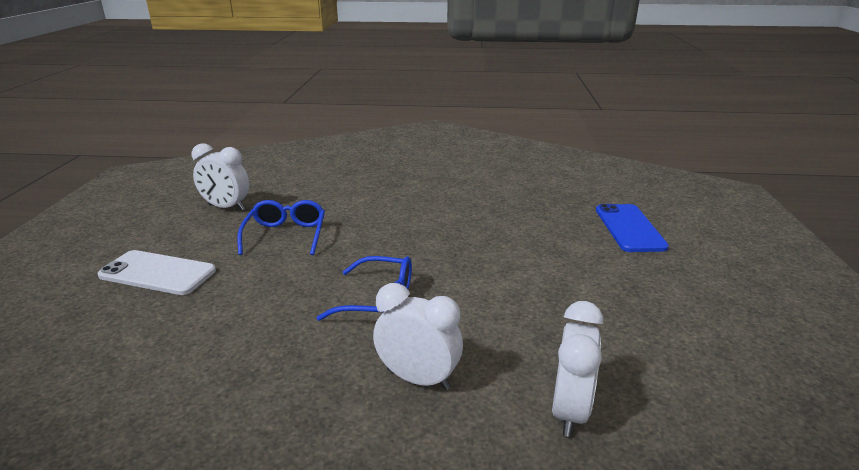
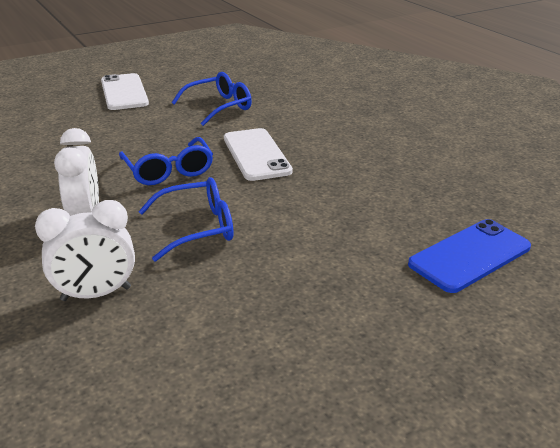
camera: 55 degrees right, 5 degrees up
white clock [192,143,249,211] -> none
none -> blue glasses [138,177,233,262]
none -> white phone [224,128,293,181]

